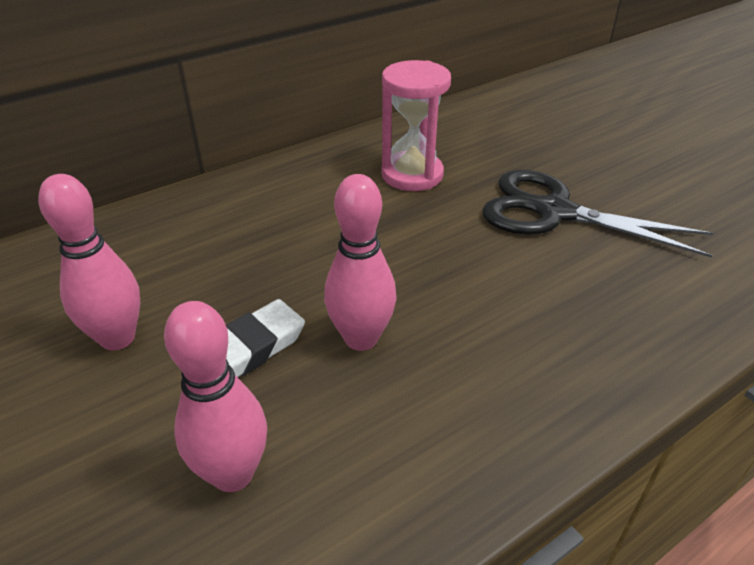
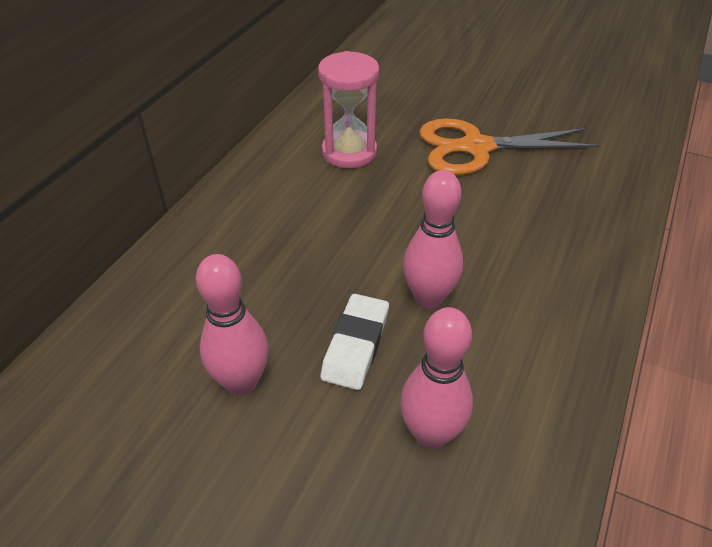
camera: 30 degrees left, 5 degrees up
black scissors [482,170,713,258] -> orange scissors [419,118,599,175]

